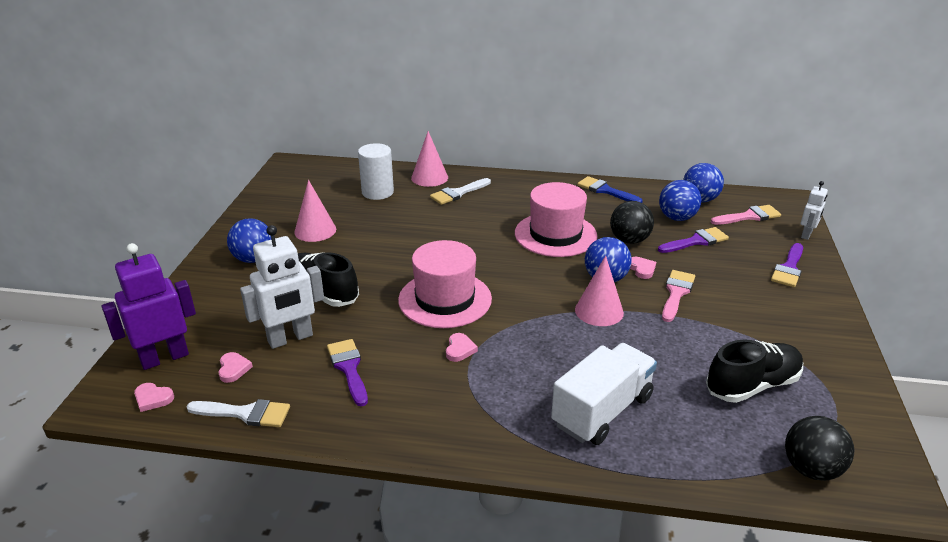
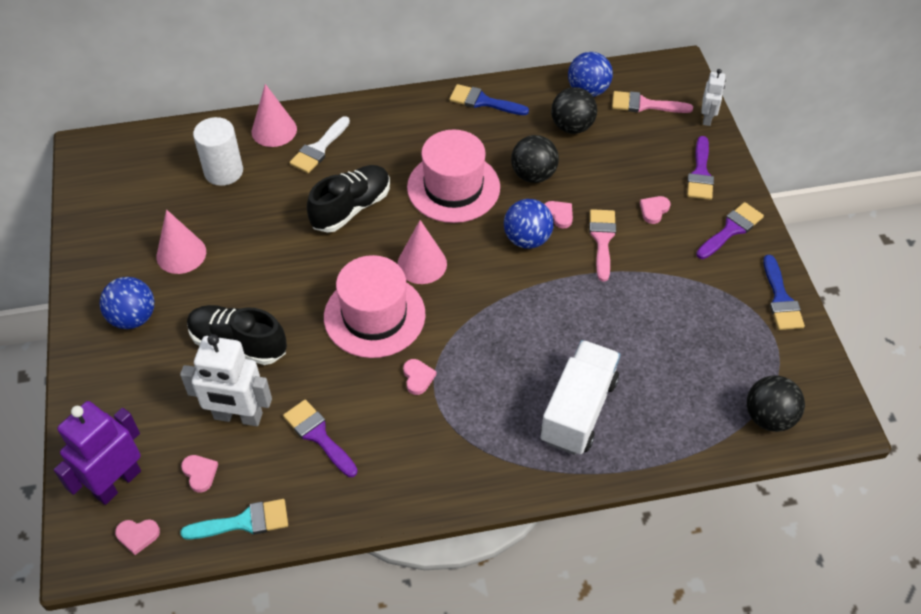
camera: 20 degrees left, 20 degrees up
white brush [186,399,290,427] -> turquoise brush [180,499,288,540]
white robot [240,225,324,349] -> white robot turned 60 degrees clockwise [180,334,272,426]
pink cone [575,256,624,326] -> pink cone moved to [397,220,447,284]
purple brush [658,227,729,253] -> purple brush moved to [696,202,764,259]
blue ball [659,180,701,221] -> black ball [551,87,597,134]
black shoe [706,339,803,403] -> black shoe moved to [307,165,390,233]
pink brush [711,205,781,225] -> pink brush turned 135 degrees counterclockwise [612,91,693,113]
none -> pink heart [640,196,671,224]
none -> blue brush [763,255,805,330]

